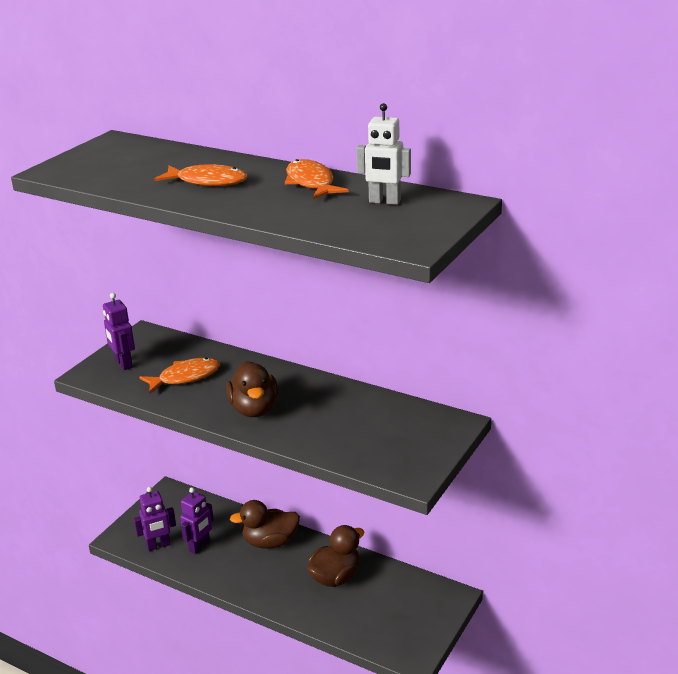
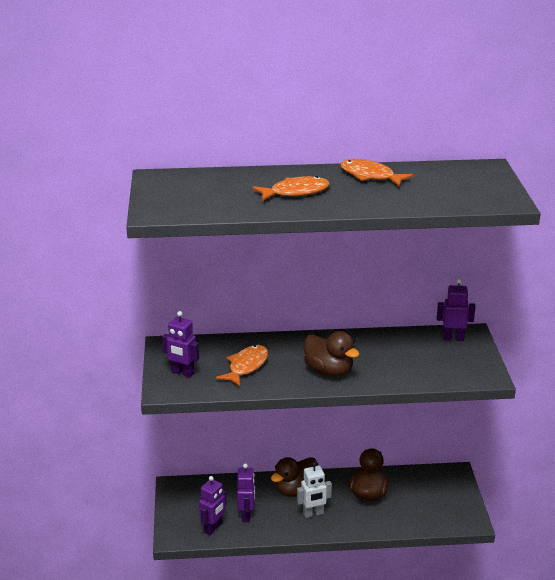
camera: 35 degrees left, 0 degrees up
white robot [356,103,411,205] -> white robot moved to [297,462,332,518]
none -> purple robot [437,279,475,341]

